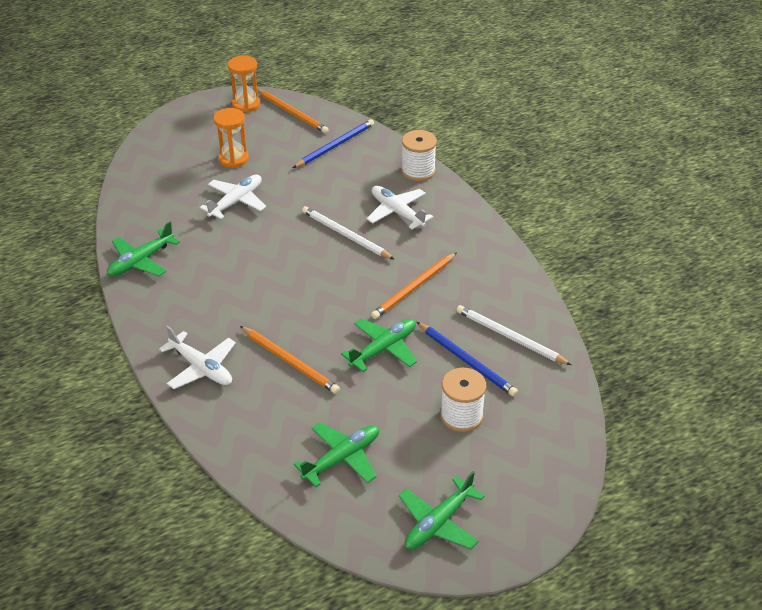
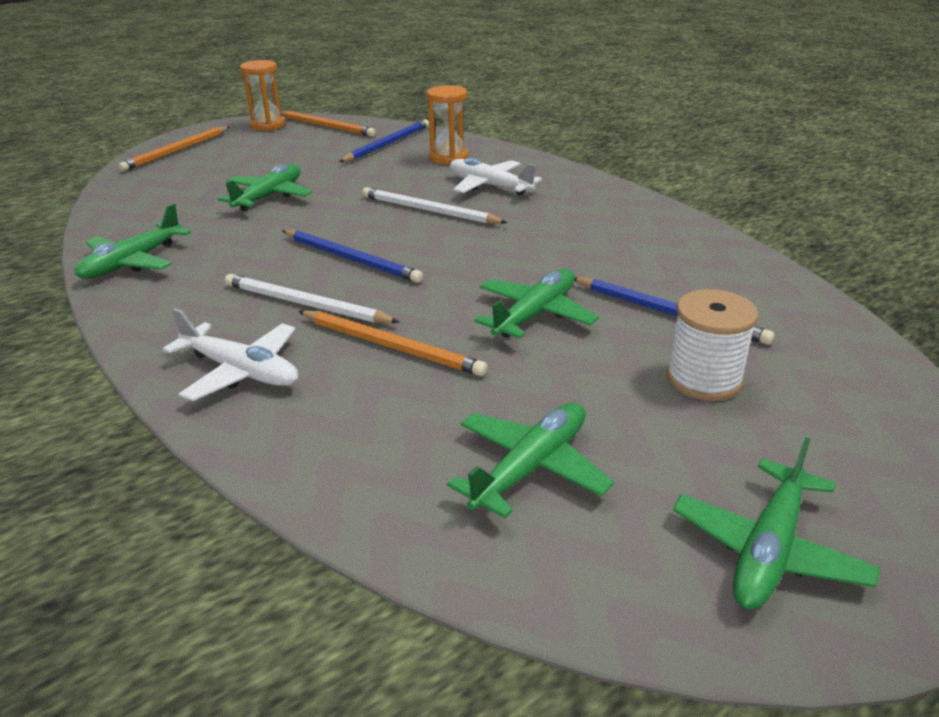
camera: 10 degrees left, 10 degrees down
white plane [200,175,266,219] -> green plane [218,164,312,211]
orange hourglass [213,108,249,168] -> orange hourglass moved to [426,85,468,165]
orange pencil [371,252,457,319] -> orange pencil moved to [118,127,230,172]
white spool [401,130,437,181] -> none
white pencil [456,305,572,365] -> white pencil moved to [225,274,400,323]
none -> blue pencil [282,230,423,283]

